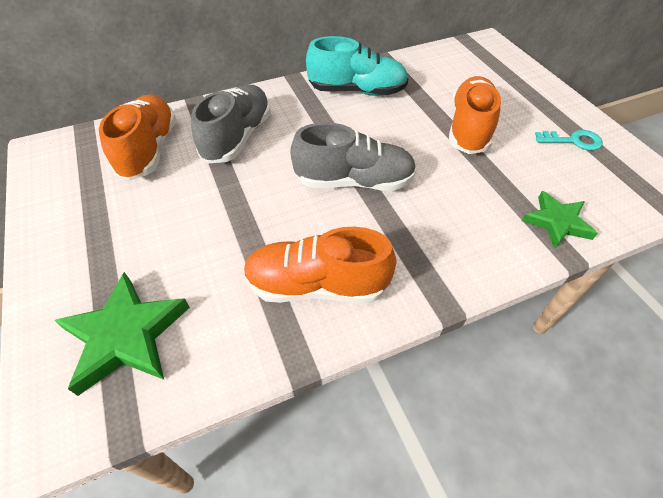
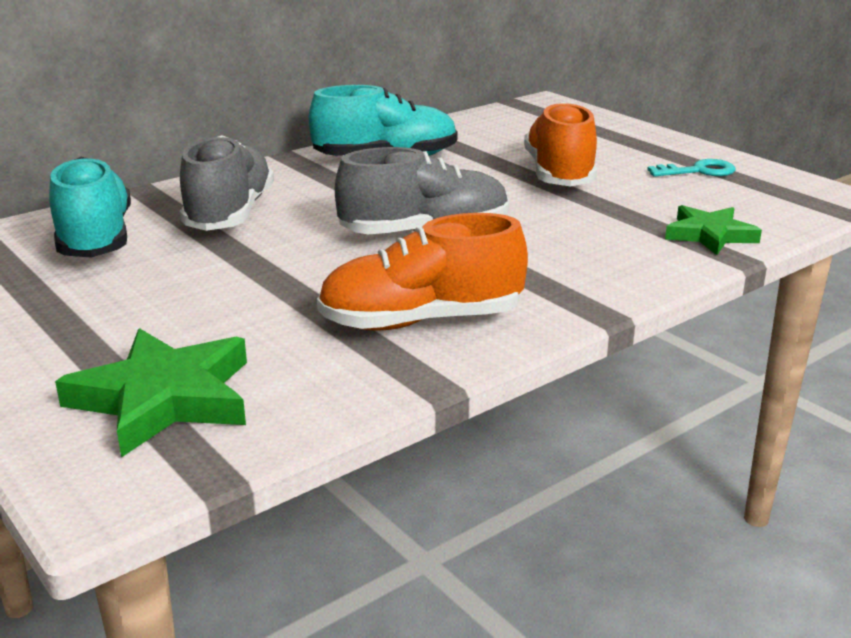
camera: 15 degrees left, 25 degrees down
orange shoe [99,94,176,181] -> turquoise shoe [49,157,131,257]

